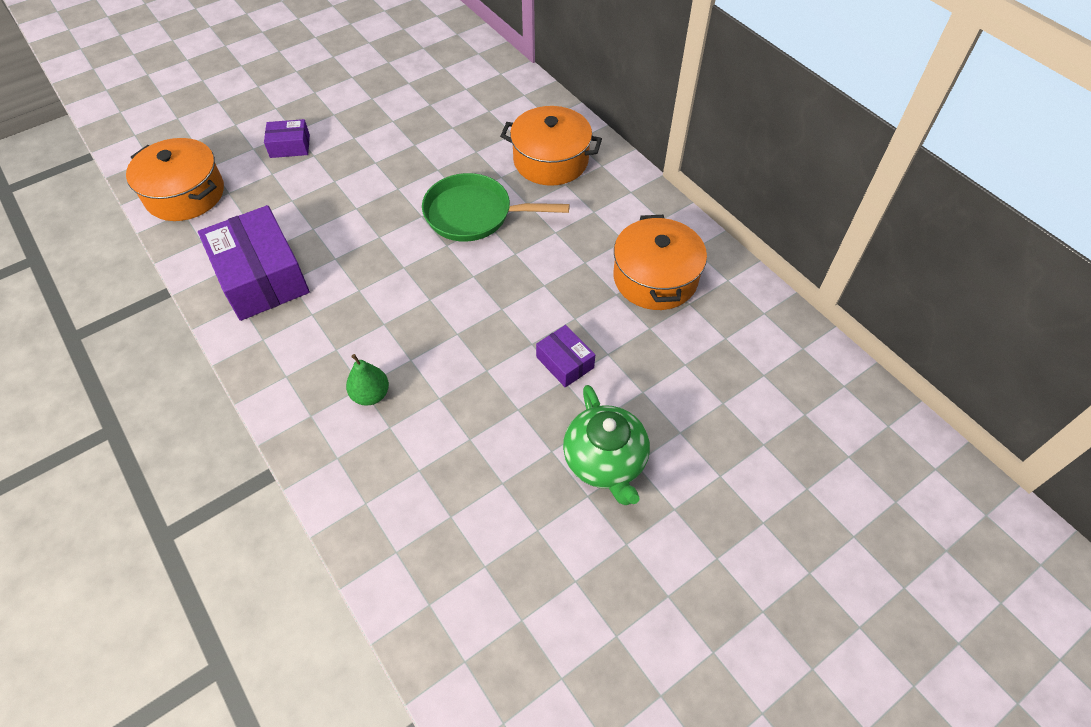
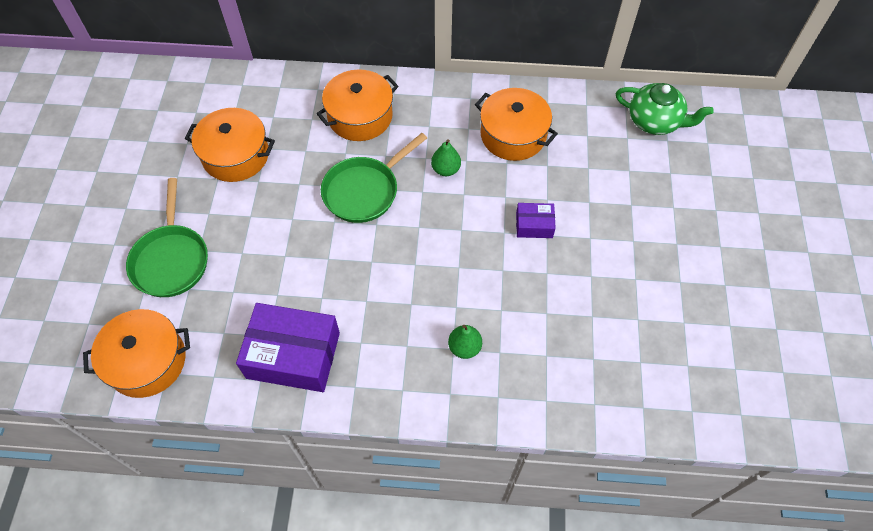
camera: 50 degrees left, 5 degrees up
purple box [264,119,310,158] -> green pan [126,178,208,297]
green teapot [563,385,650,505] -> green teapot moved to [616,83,714,135]
none -> orange pot [185,108,275,182]
none -> green pear [431,139,461,176]

